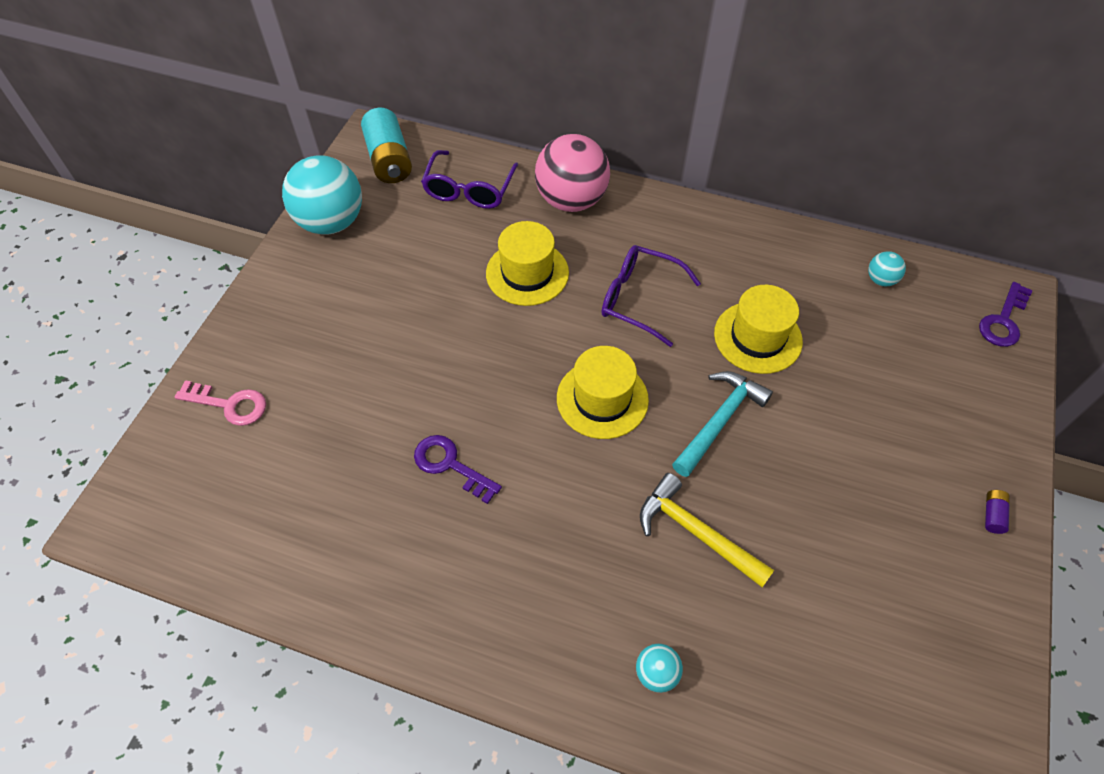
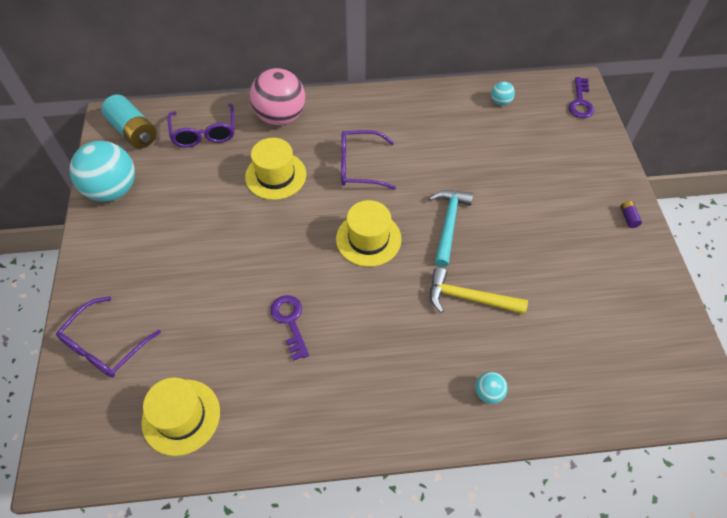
camera: 25 degrees left, 0 degrees up
pink key [175,380,266,426] -> purple glasses [56,296,161,378]
purple key [414,435,502,504] -> purple key turned 60 degrees clockwise [271,295,309,361]
yellow hat [714,285,803,374] -> yellow hat moved to [141,377,220,456]

